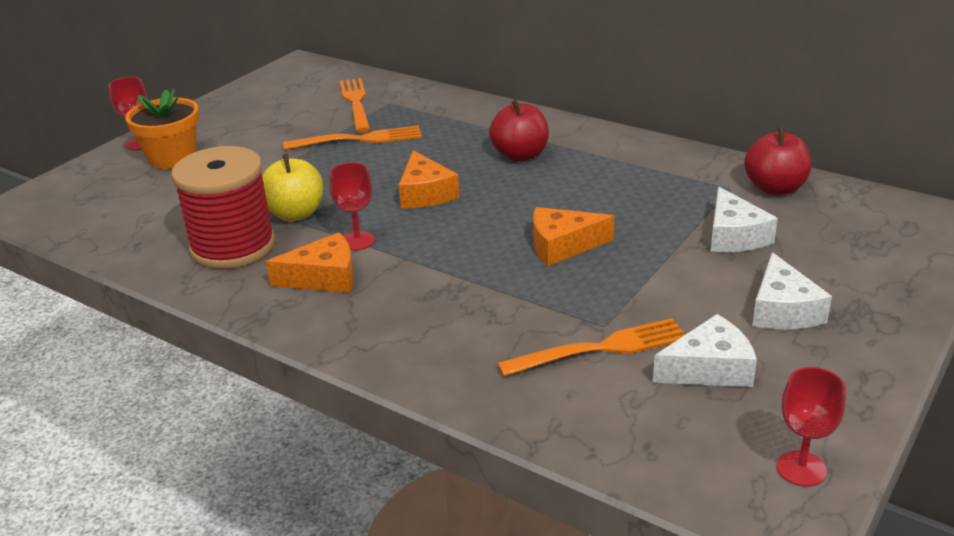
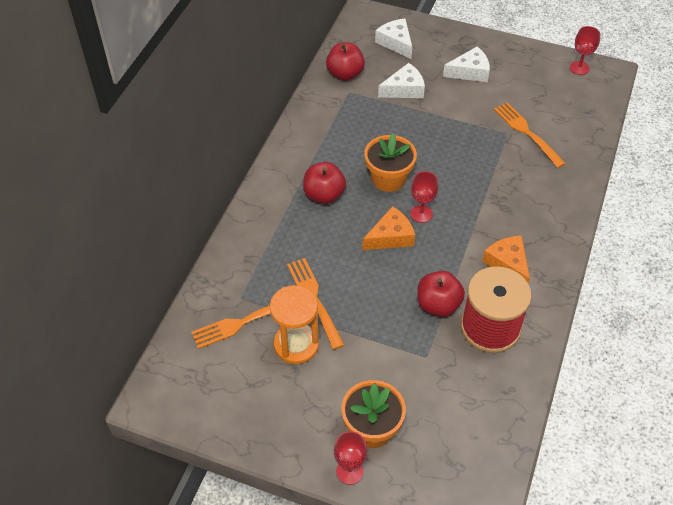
camera: 105 degrees left, 20 degrees up
yellow apple [262,154,323,221] -> red apple [418,271,465,317]
red goblet [329,163,375,250] -> red goblet moved to [411,171,439,223]
orange cheese [533,207,614,266] -> none
white cheese [653,314,757,387] -> white cheese moved to [375,19,412,59]
none -> orange hourglass [270,285,319,364]
none -> orange flower pot [364,133,417,192]

